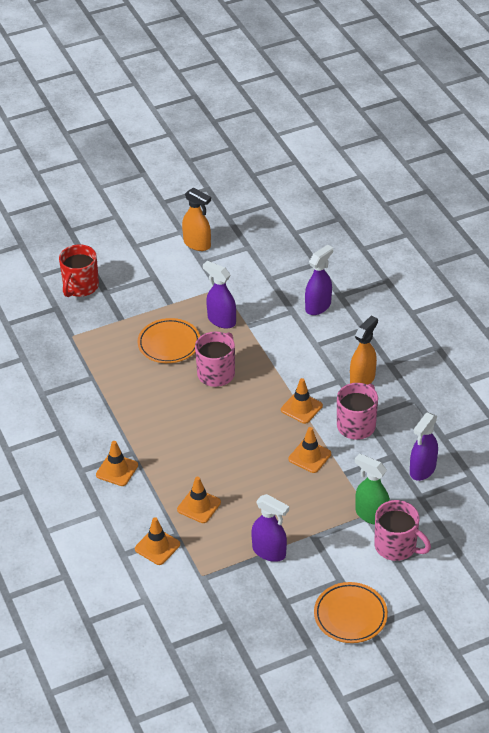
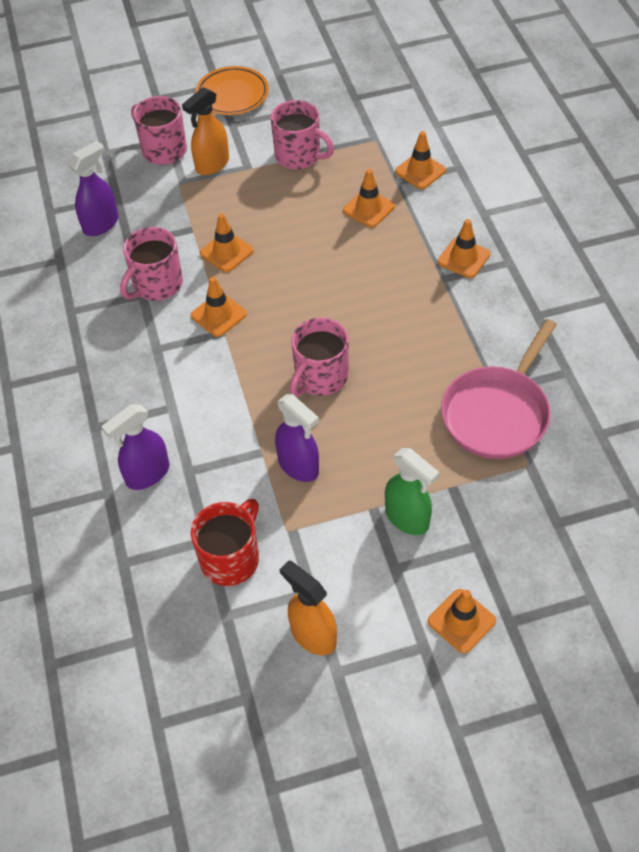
camera: 170 degrees left, 10 degrees up
red mug [59,244,99,297] -> red mug moved to [191,499,259,586]
orange plate [138,318,200,363] -> none
purple spray bottle [251,494,289,562] -> pink mug [271,100,334,169]
orange spray bottle [350,316,378,385] -> orange spray bottle moved to [182,87,229,175]
green spray bottle [355,453,390,525] -> green spray bottle moved to [385,448,439,535]
none -> orange traffic cone [428,589,496,653]
none -> pink pan [441,319,557,459]

